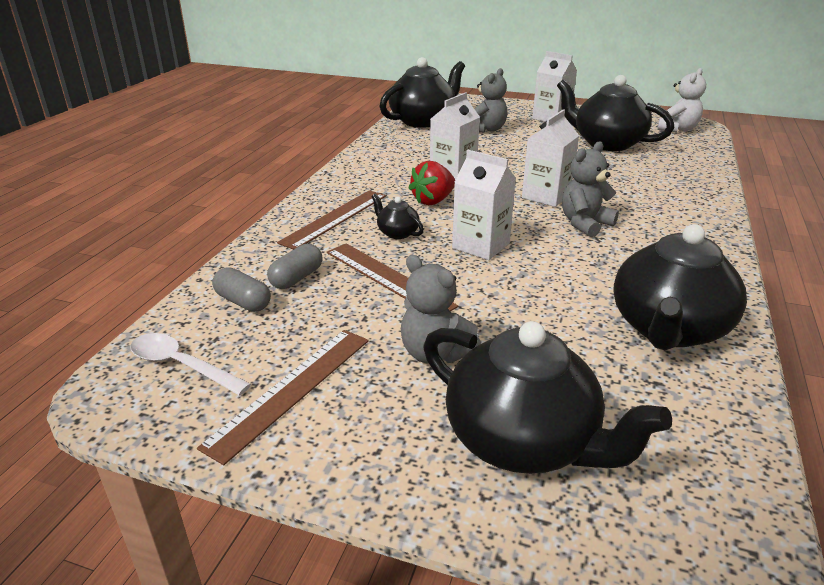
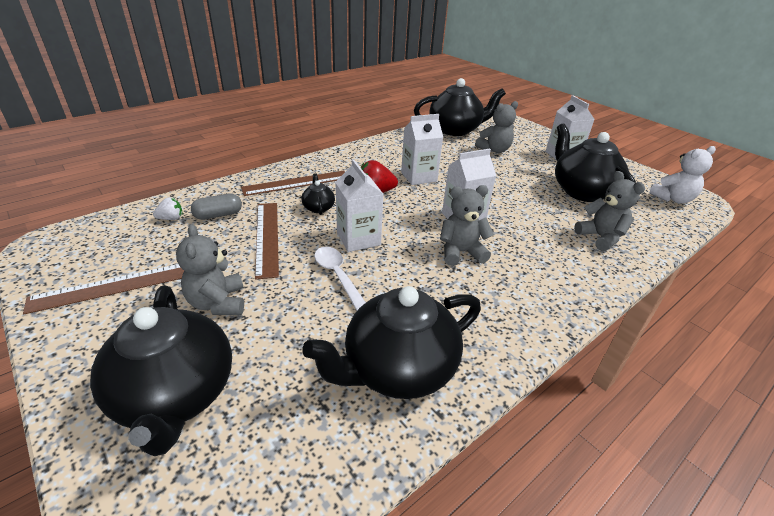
camera: 30 degrees right, 5 degrees up
white spoon [130,333,251,395] -> white spoon moved to [314,247,366,311]
grey capsule [212,267,271,312] -> white strawberry [153,197,183,220]
none -> grey teddy bear [574,171,645,251]

